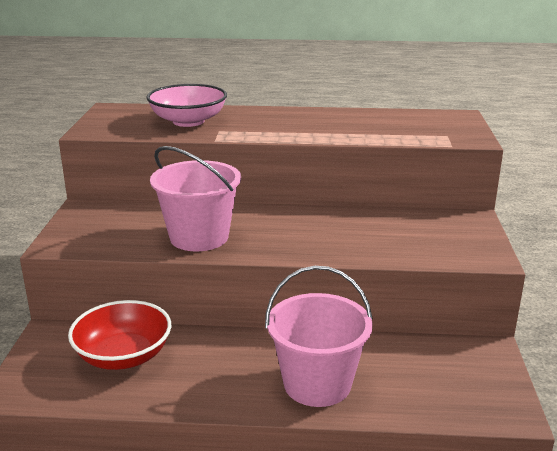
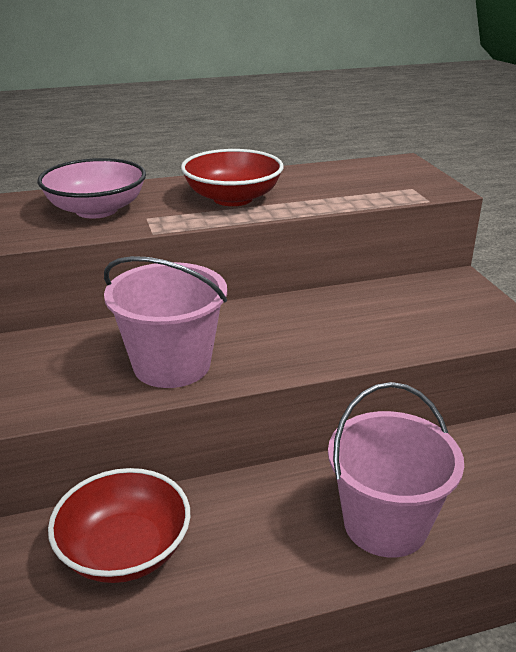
camera: 20 degrees left, 5 degrees up
none -> red bowl [181,149,283,206]

